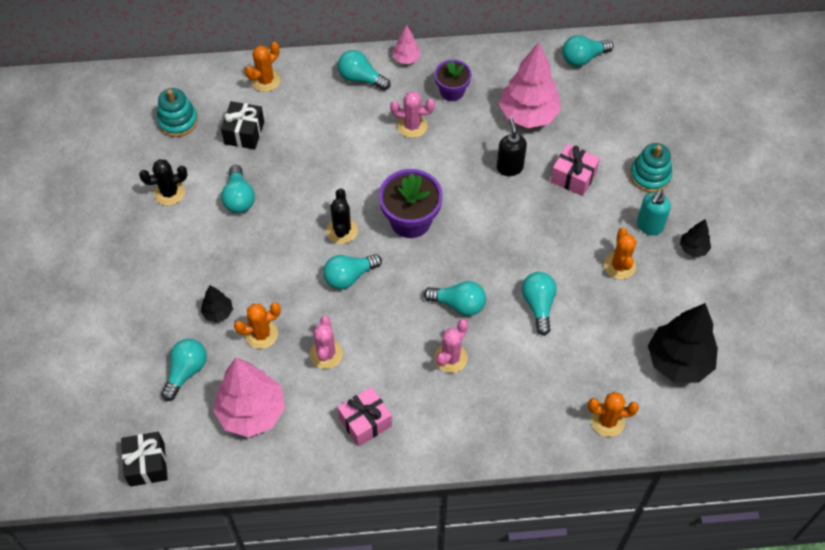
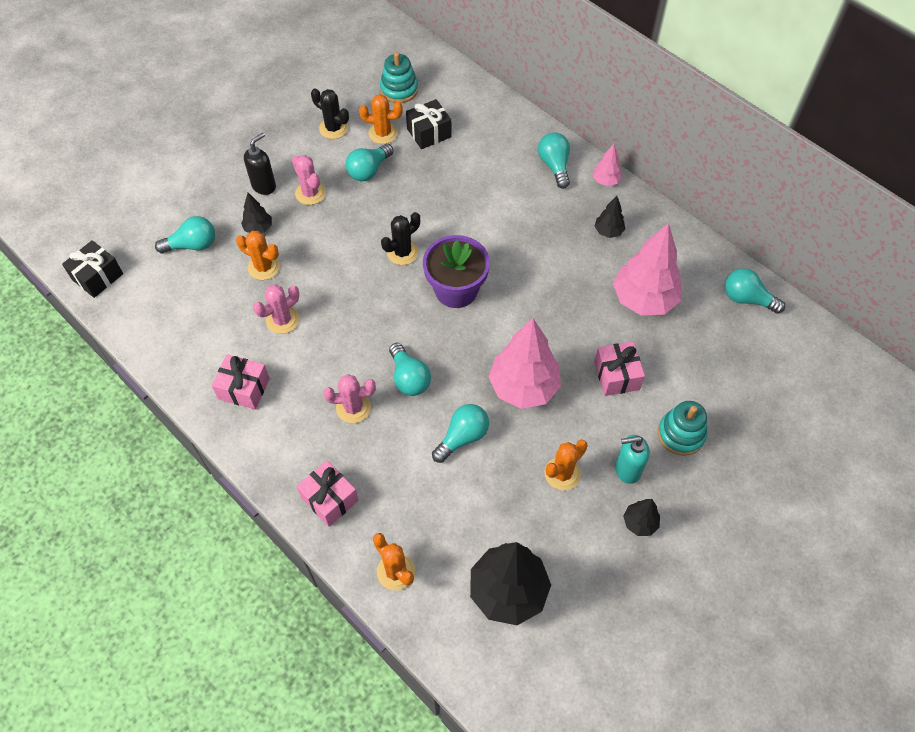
camera: 50 degrees right, 0 degrees up
pink tree [213,357,285,437] -> pink tree moved to [489,318,561,409]
orange cactus [245,42,280,92] -> orange cactus moved to [359,94,403,144]
turquoise light bulb [323,254,382,289] -> none
pink cactus [390,91,435,138] -> pink cactus moved to [292,155,326,205]
purple flower pot [434,60,472,101] -> black tree [595,196,625,238]
black soap dispenser [497,117,527,176] -> black soap dispenser moved to [244,132,276,195]
none -> pink gift [296,461,359,527]

